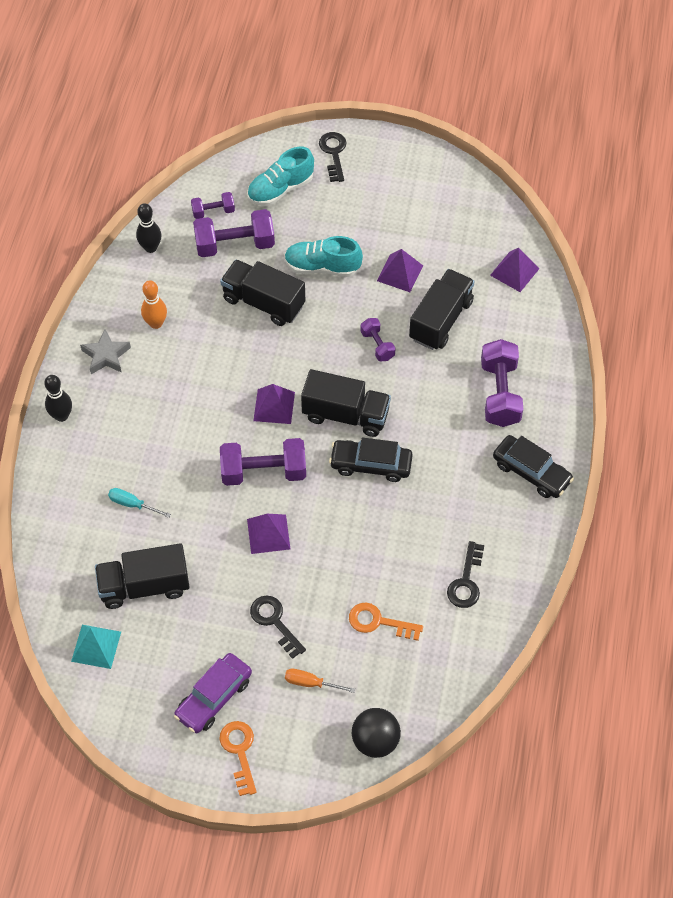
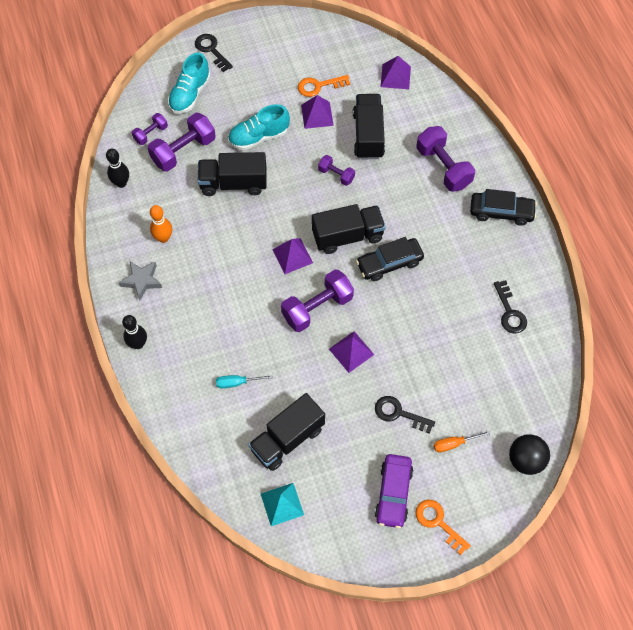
camera: 30 degrees left, 5 degrees up
orange key [349,603,423,641] -> orange key moved to [298,75,350,97]

